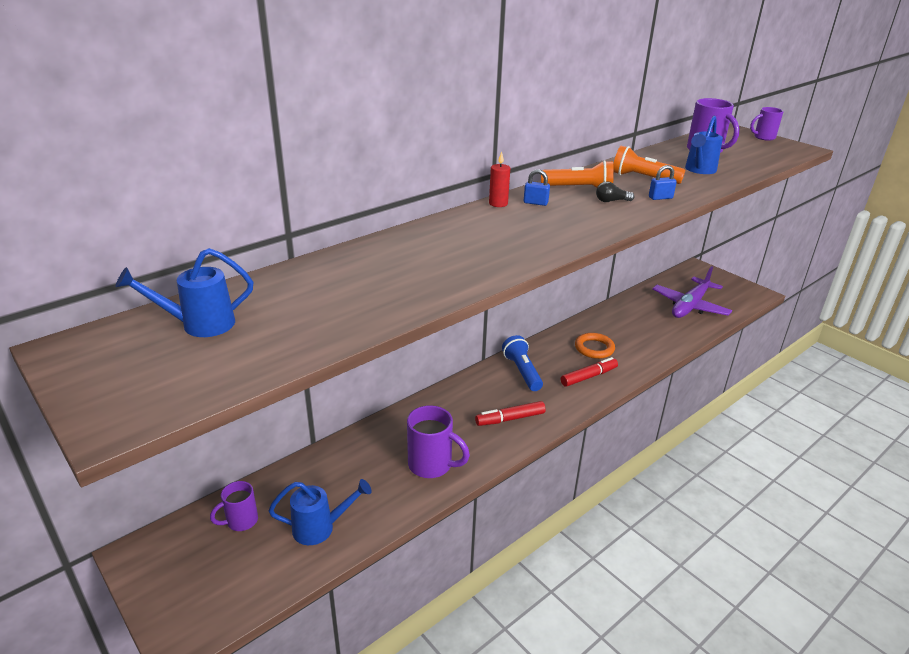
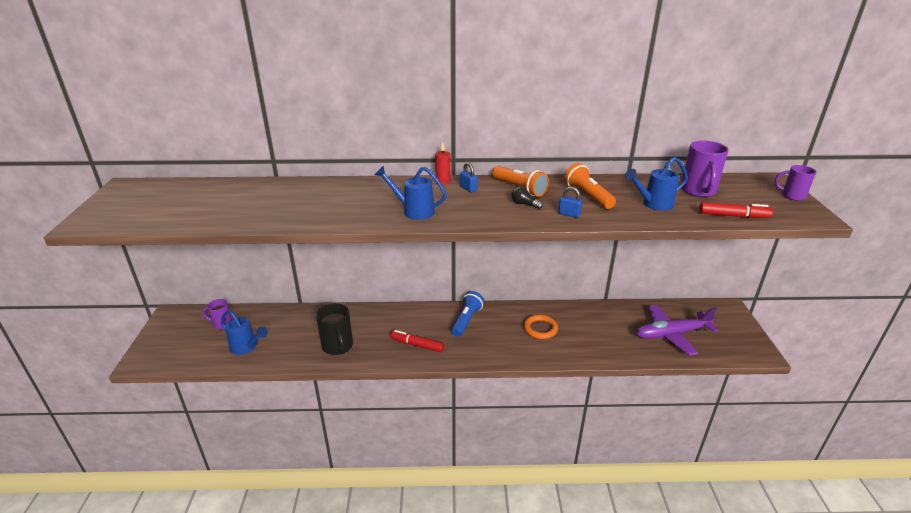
camera: 40 degrees right, 0 degrees up
blue watering can [116,248,253,337] -> blue watering can moved to [375,166,447,220]
purple mug [407,405,470,478] -> black mug [316,303,353,355]
red marker [561,357,618,387] -> red marker moved to [699,202,773,218]

